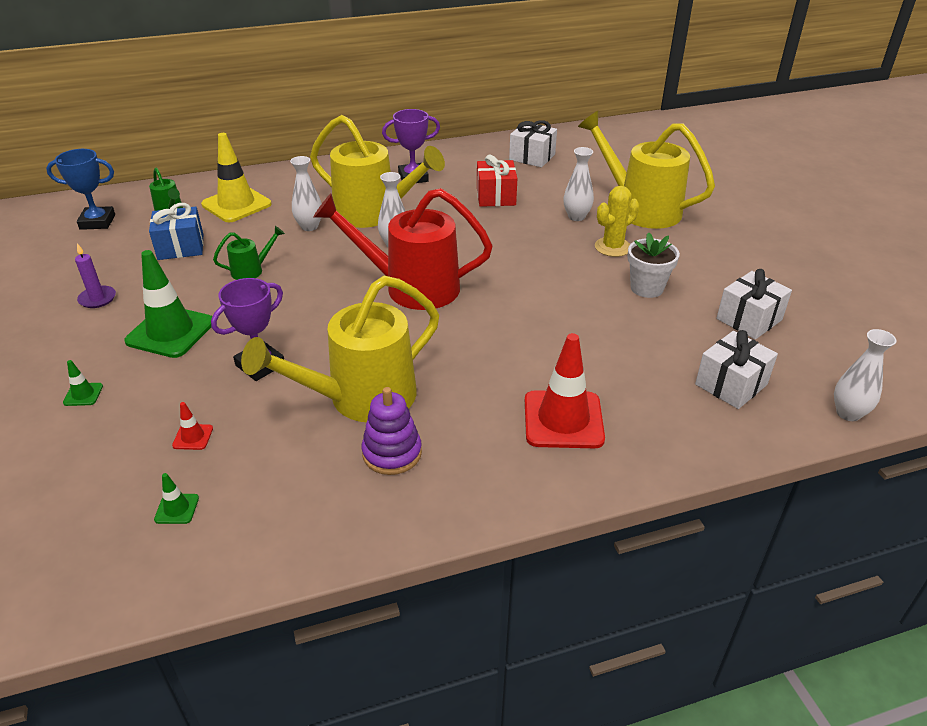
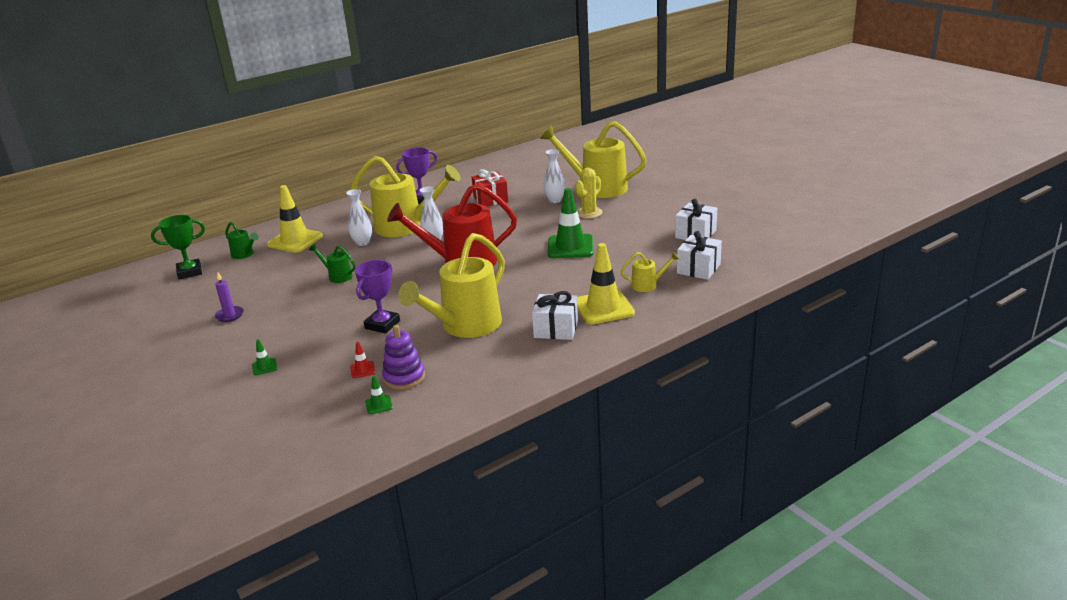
camera: 15 degrees left, 10 degrees down
blue trophy [46,149,115,230] -> green trophy [151,215,205,279]
green traffic cone [124,250,213,358] -> green traffic cone moved to [548,188,593,258]
blue gift [149,203,204,260] -> none
green watering can [213,226,285,280] -> green watering can turned 105 degrees counterclockwise [309,244,356,283]
purple stacking toy [362,387,422,475] -> purple stacking toy moved to [382,325,425,390]
white gift [509,120,557,167] -> white gift moved to [532,291,578,340]
red traffic cone [525,333,605,448] -> yellow traffic cone [577,243,635,325]
white flower pot [627,233,680,298] -> none
white vase [834,329,896,421] -> none
none -> yellow watering can [621,252,680,292]

